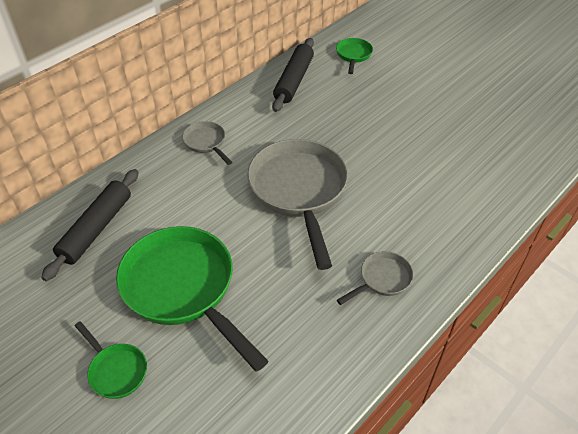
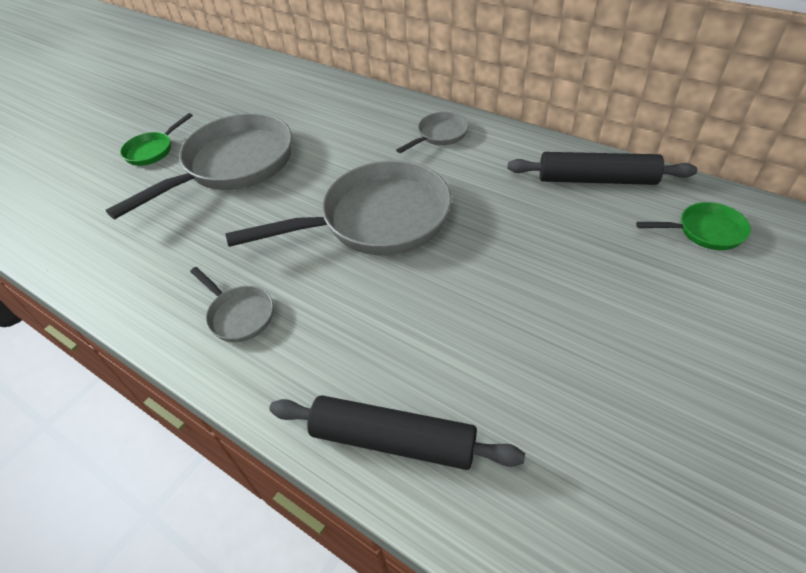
camera: 85 degrees right, 0 degrees up
black rolling pin [41,169,139,281] -> black rolling pin moved to [269,395,525,470]
green pan [116,226,268,372] -> grey pan [106,113,292,219]

